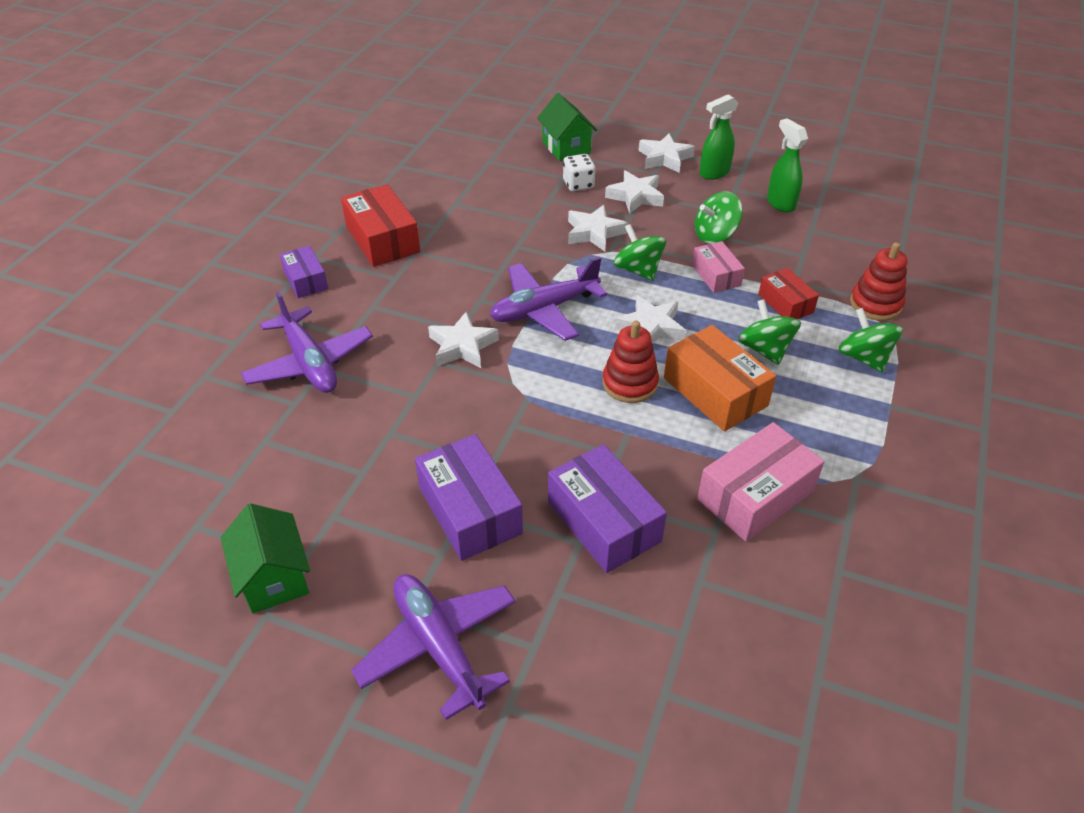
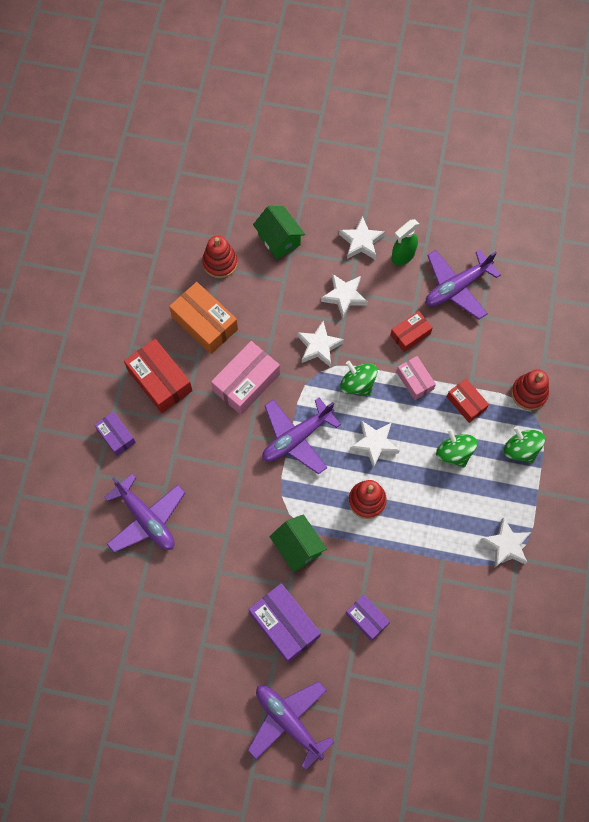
camera: 10 degrees left, 25 degrees up
green house [221,503,310,614] -> green house moved to [269,514,327,572]
white star [428,312,499,368] -> white star moved to [480,517,531,567]
purple box [548,444,667,573] -> purple box [345,595,390,641], size x0.60
white dice [563,154,595,191] -> none
orange box [664,325,776,431] -> orange box moved to [169,282,238,354]
green spinning top [695,191,743,244] -> red box [390,311,433,352]
pink box [697,422,824,541] -> pink box moved to [211,341,280,415]
green spray bottle [767,118,808,213] -> purple plane [426,250,501,320]
none -> red stacking toy [202,236,238,278]

